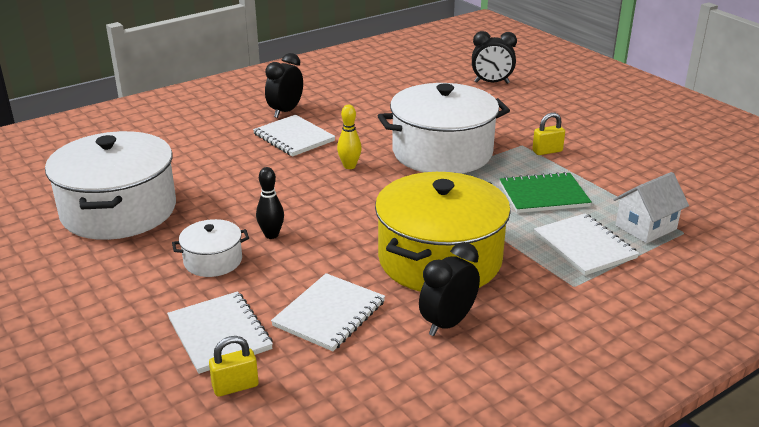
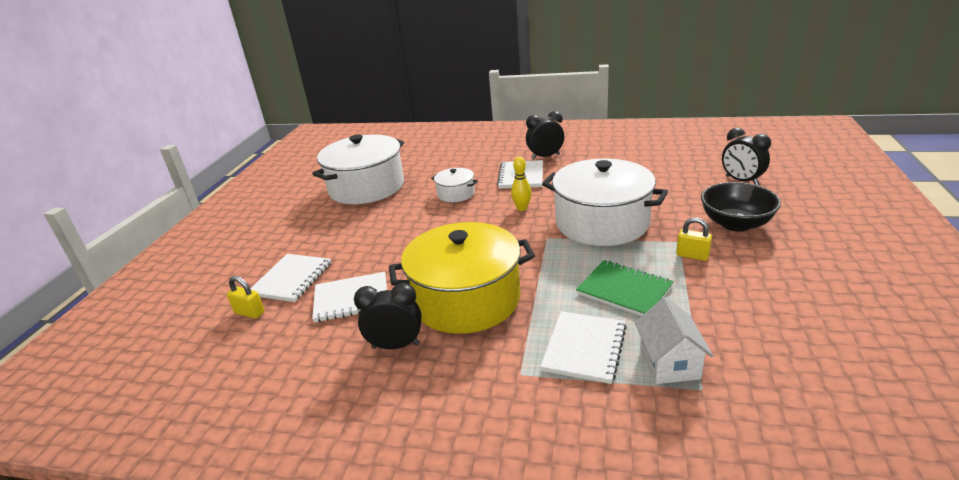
camera: 50 degrees right, 0 degrees up
white pot [172,219,249,277] -> white pot moved to [431,168,478,202]
black bowling pin [256,167,284,239] -> none
white house [613,172,689,243] -> white house turned 75 degrees clockwise [635,297,713,384]
none -> black bowl [701,182,781,231]

